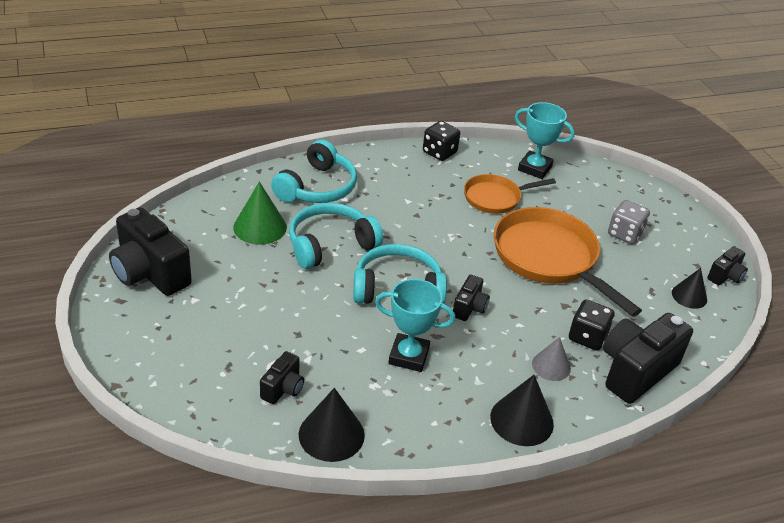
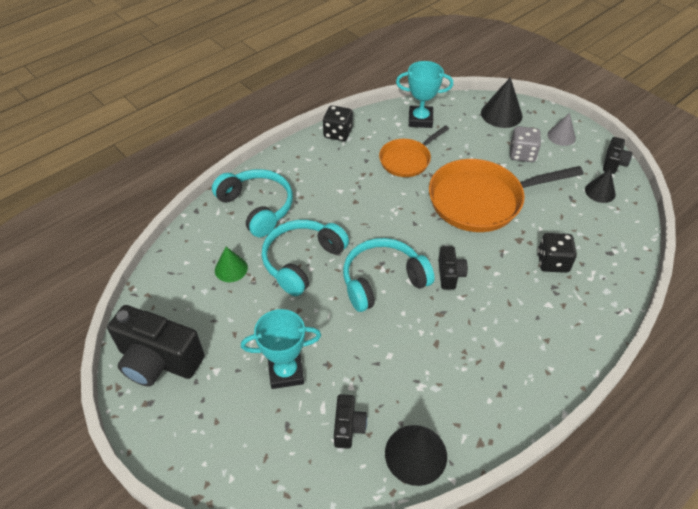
camera: 20 degrees left, 10 degrees up
green cone [233,182,287,245] -> green cone [215,247,248,282], size x0.65
turquoise headphones [271,139,357,203] -> turquoise headphones turned 45 degrees counterclockwise [212,169,293,237]
turquoise trophy [375,279,455,372] -> turquoise trophy moved to [241,309,321,389]
black cone [490,375,554,446] -> black cone moved to [481,77,522,128]
orange pan [494,207,642,317] -> orange pan turned 45 degrees counterclockwise [429,159,584,232]
grey cone [532,337,571,381] -> grey cone moved to [548,113,576,146]
black camera [603,313,693,404] -> none

